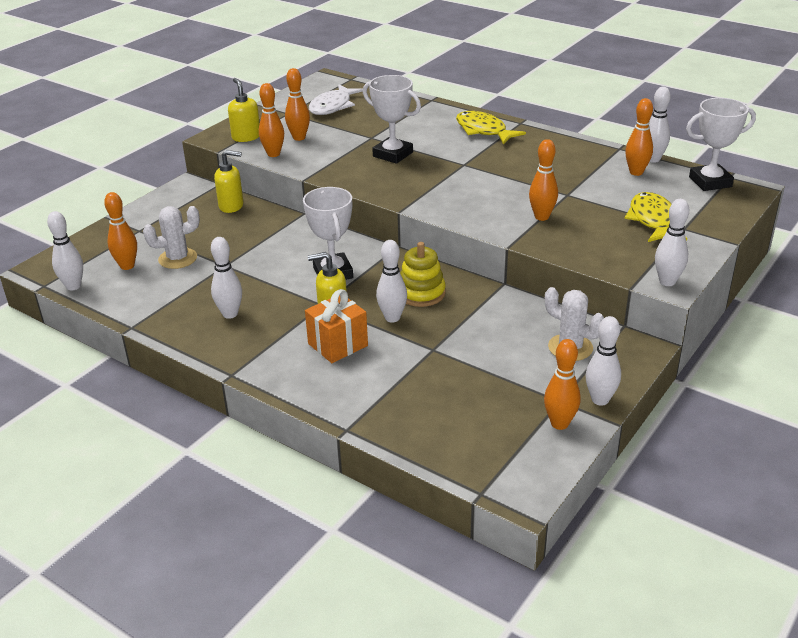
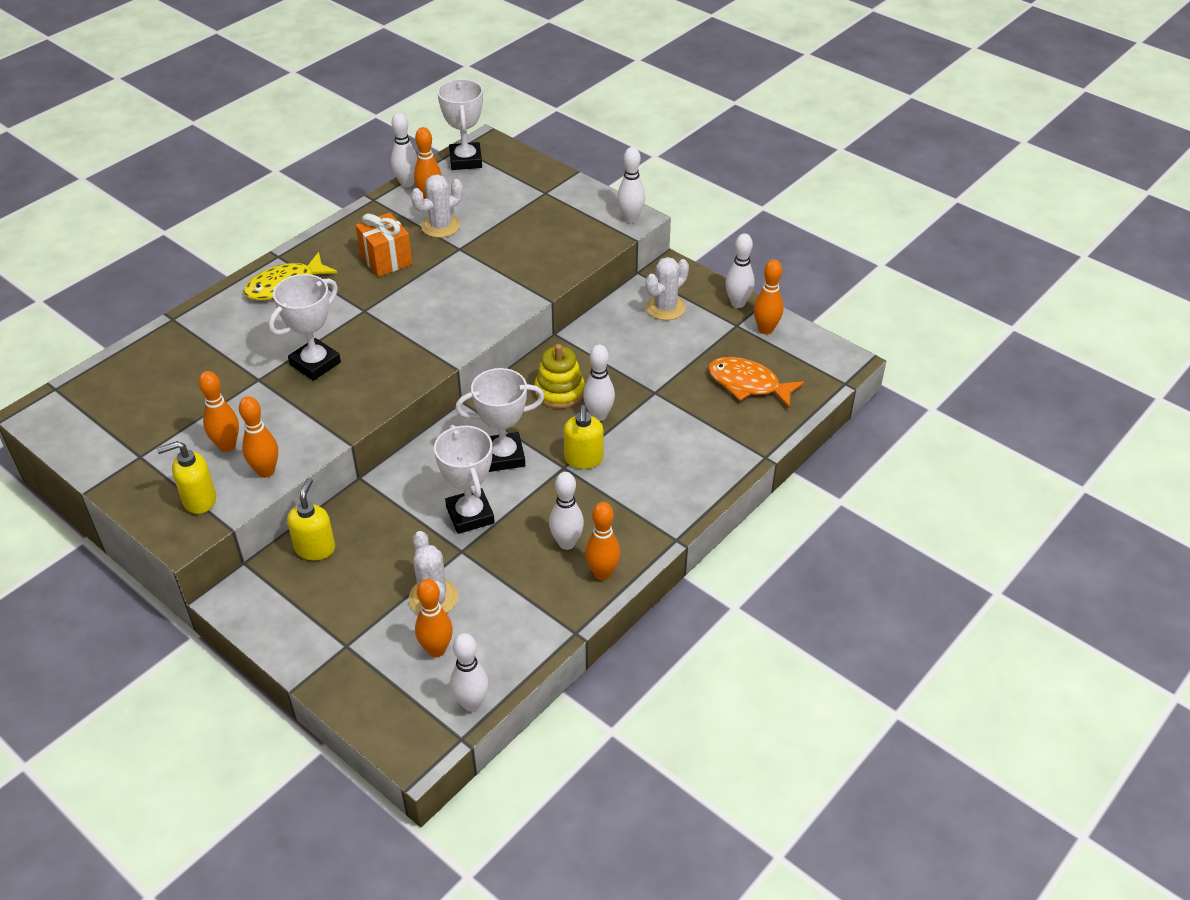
camera: 85 degrees left, 10 degrees up
orange gift [305,289,368,363] -> orange gift moved to [356,213,412,277]
white fish [309,84,363,115] -> none
orange bowling pin [529,139,558,221] -> orange bowling pin moved to [585,502,620,580]
yellow fish [625,192,687,242] -> none
none -> white cactus [411,174,463,238]
none -> white trophy [434,425,495,534]
none -> orange fish [708,357,805,409]

